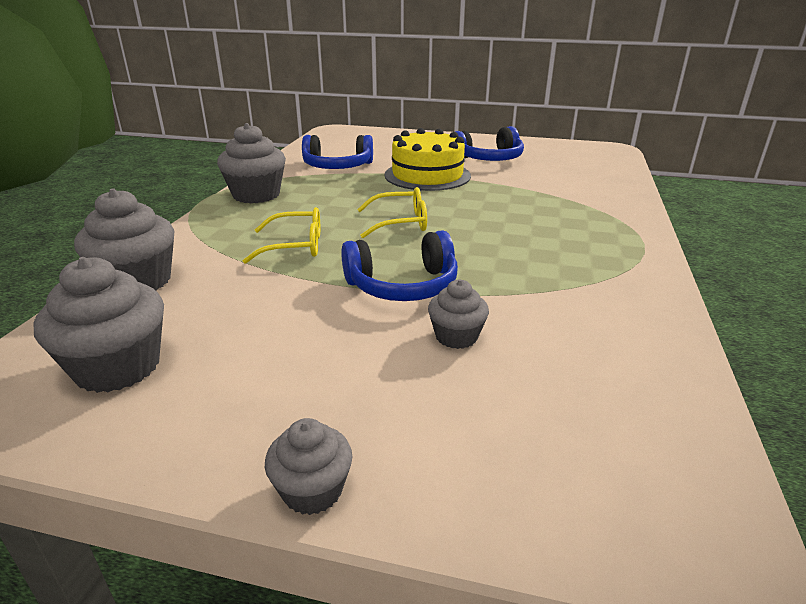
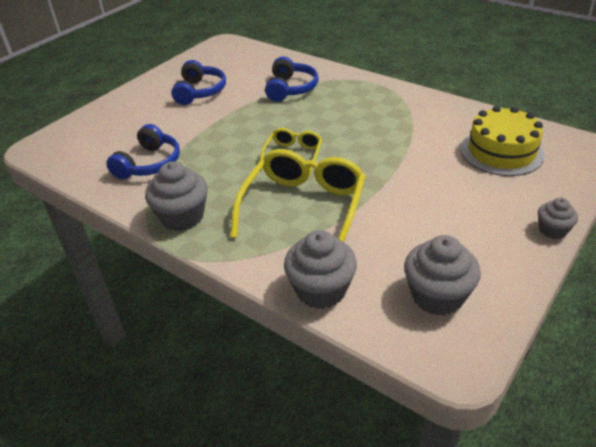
camera: 65 degrees left, 10 degrees up
yellow glasses [243,207,320,264] -> yellow glasses [230,149,366,242], size x1.86
blue headphones [341,230,458,301] -> blue headphones moved to [265,56,318,102]
yellow cake [385,128,471,191] -> yellow cake moved to [461,106,544,176]
grey cupcake [428,280,489,349] -> none

